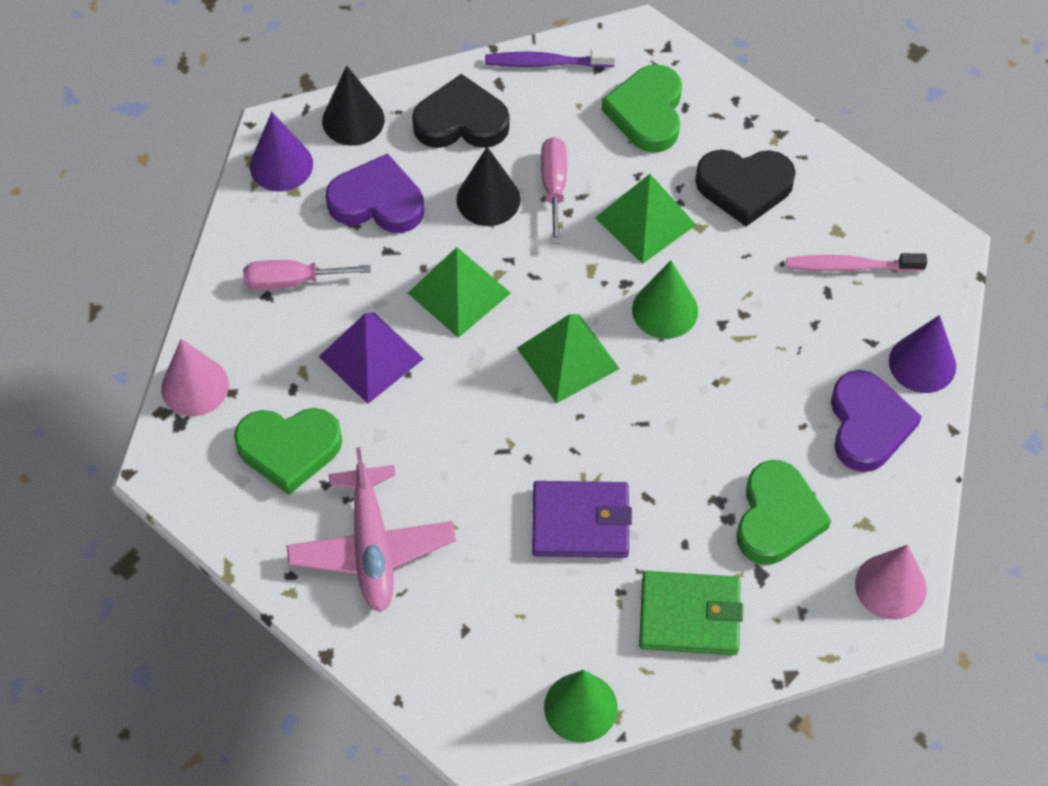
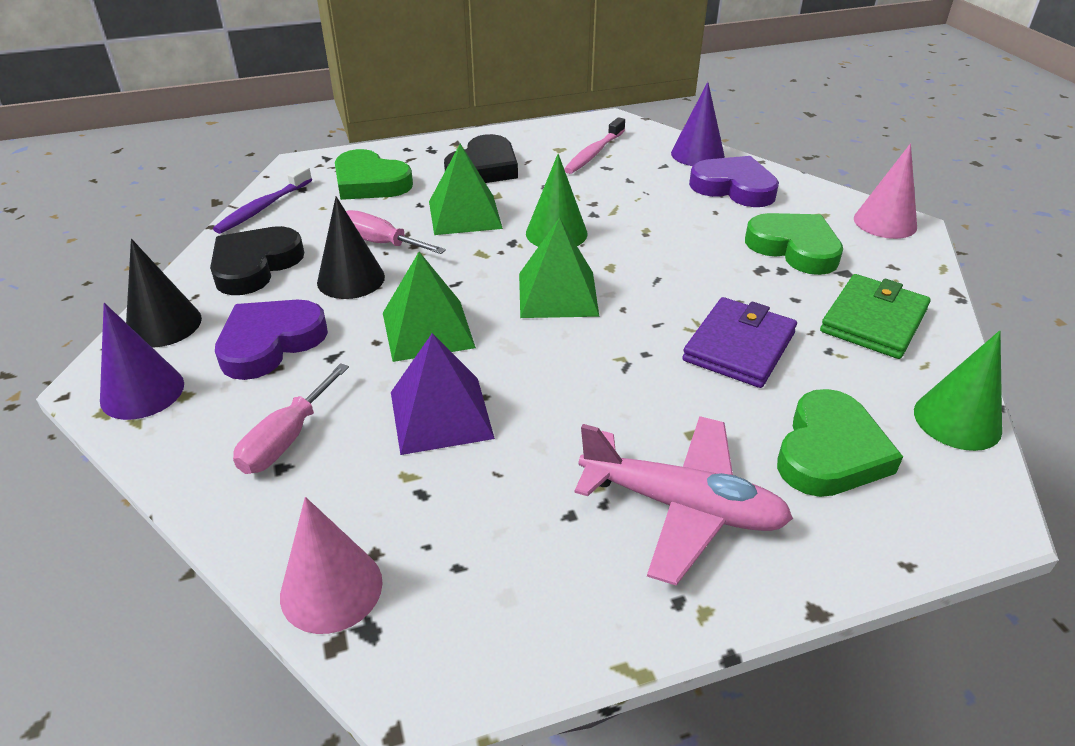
camera: 60 degrees left, 20 degrees down
green heart [234,408,342,495] -> green heart moved to [777,389,903,497]

